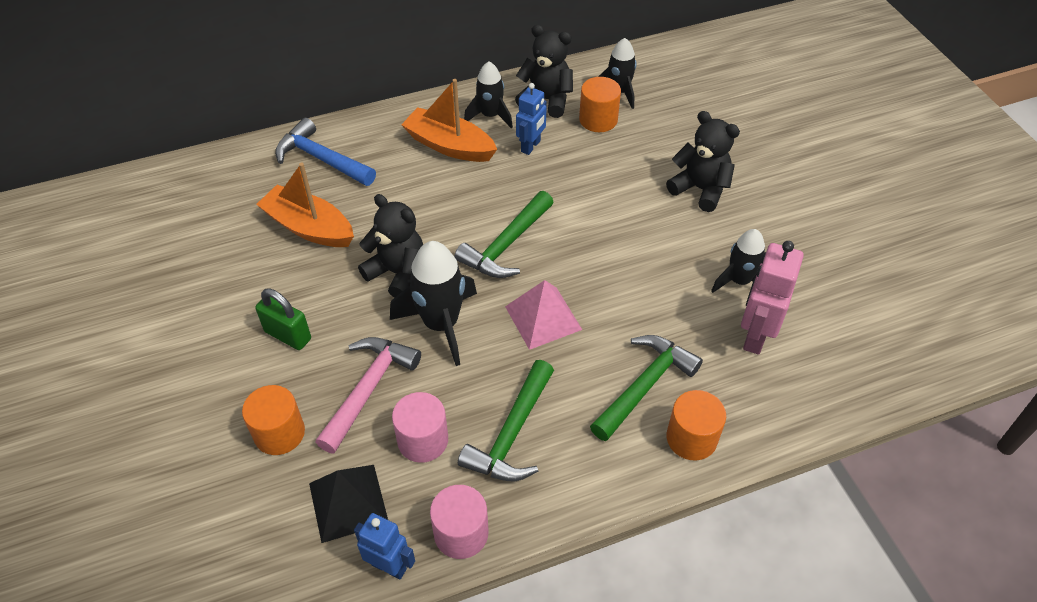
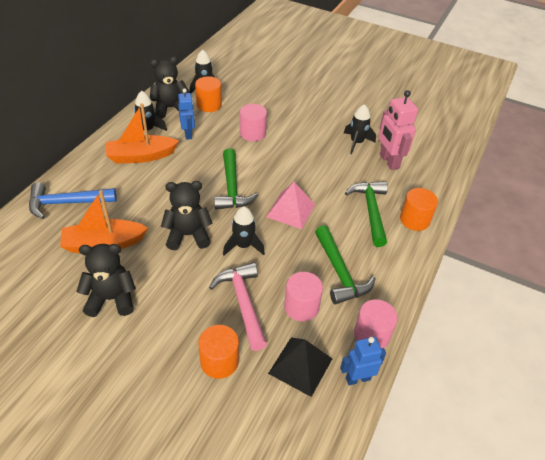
camera: 45 degrees left, 5 degrees down
green padlock [255,289,311,350] -> none
black rocket [390,241,477,366] -> black rocket [223,207,265,255], size x0.64
black teddy bear [666,111,740,212] -> black teddy bear moved to [76,244,136,317]
none -> pink cylinder [240,104,267,141]

